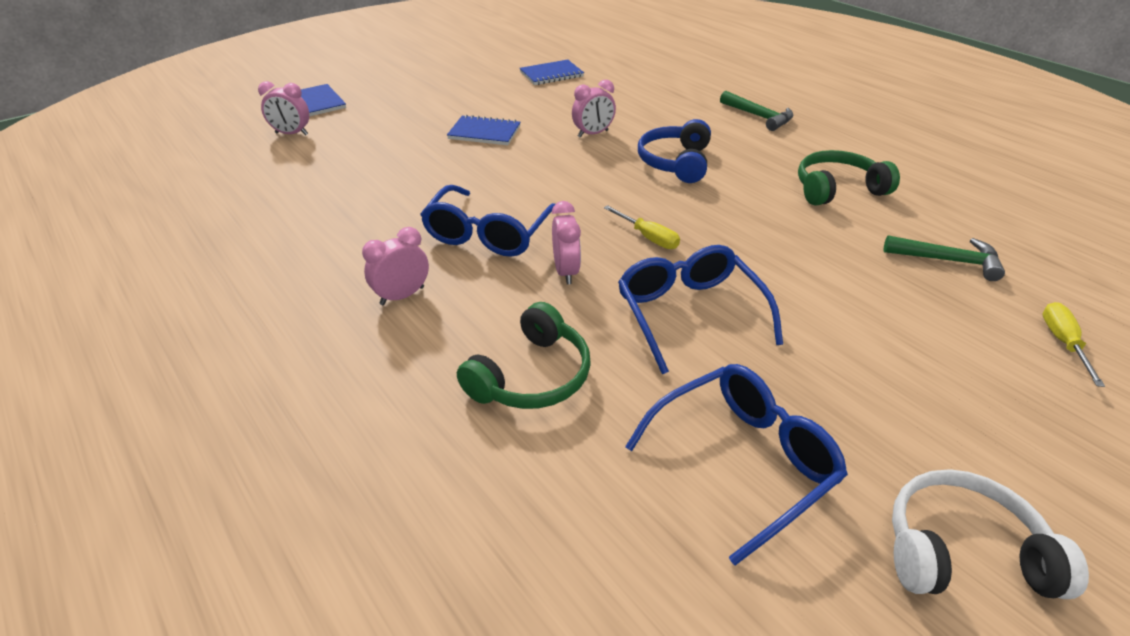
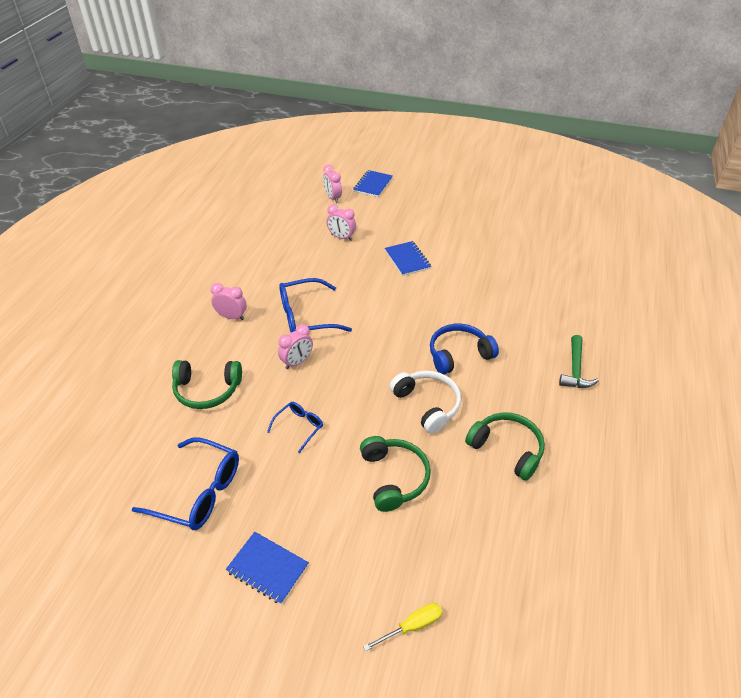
camera: 55 degrees right, 5 degrees up
blue notebook [520,60,584,85] -> blue notebook moved to [226,532,309,604]
pink clock [572,80,616,138] -> pink clock moved to [326,204,356,241]
yellow screwdriver [604,205,680,249] -> none
blue glasses [618,245,783,374] -> blue glasses [267,402,323,453], size x0.54
green hammer [883,235,1005,281] -> none
white headphones [892,469,1089,599] -> white headphones moved to [390,371,461,434]
none -> green headphones [360,436,431,512]

